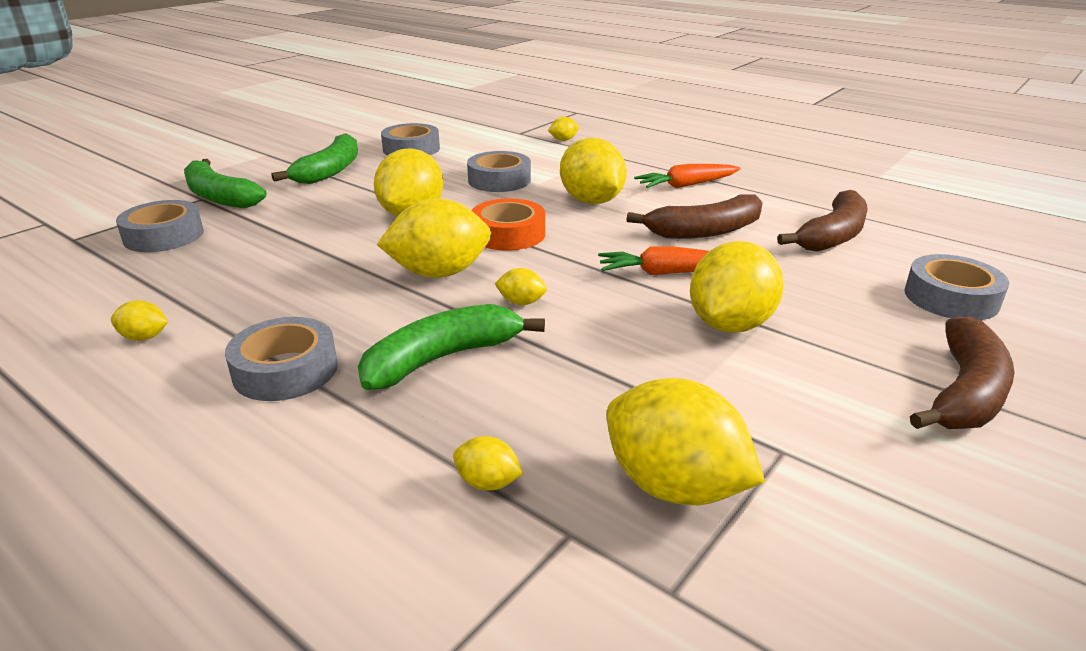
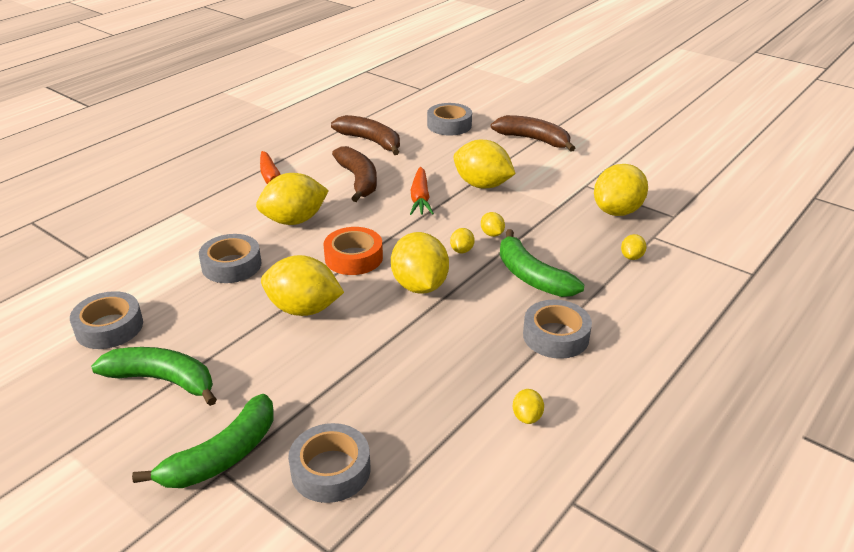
camera: 90 degrees left, 5 degrees up
yellow lemon [548,117,579,141] -> yellow lemon moved to [481,212,505,237]

